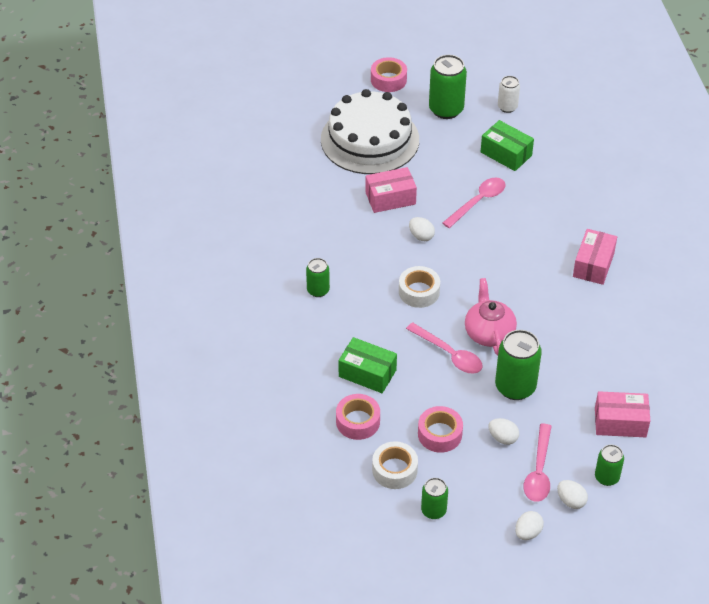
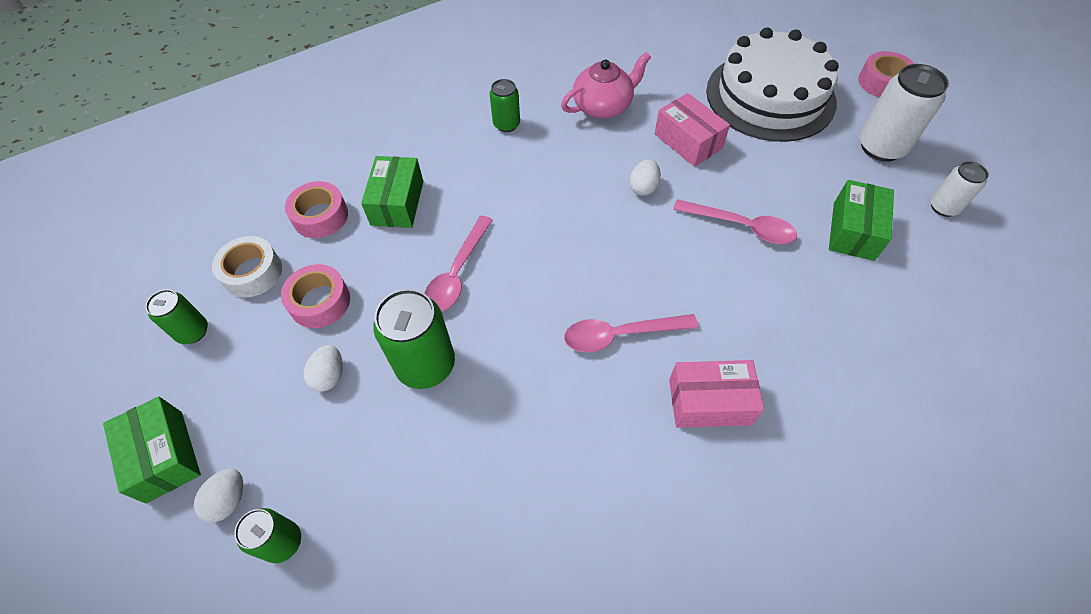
camera: 70 degrees right, 10 degrees up
white tape [399,266,440,308] -> none
green can [429,55,467,119] -> white can [859,64,949,162]
pink teapot [465,278,517,355] -> pink teapot moved to [561,52,651,118]
white egg [515,511,544,540] -> green box [103,397,201,504]
pink spoon [523,424,552,502] -> pink spoon moved to [564,314,698,352]
pink box [595,391,650,437] -> none

